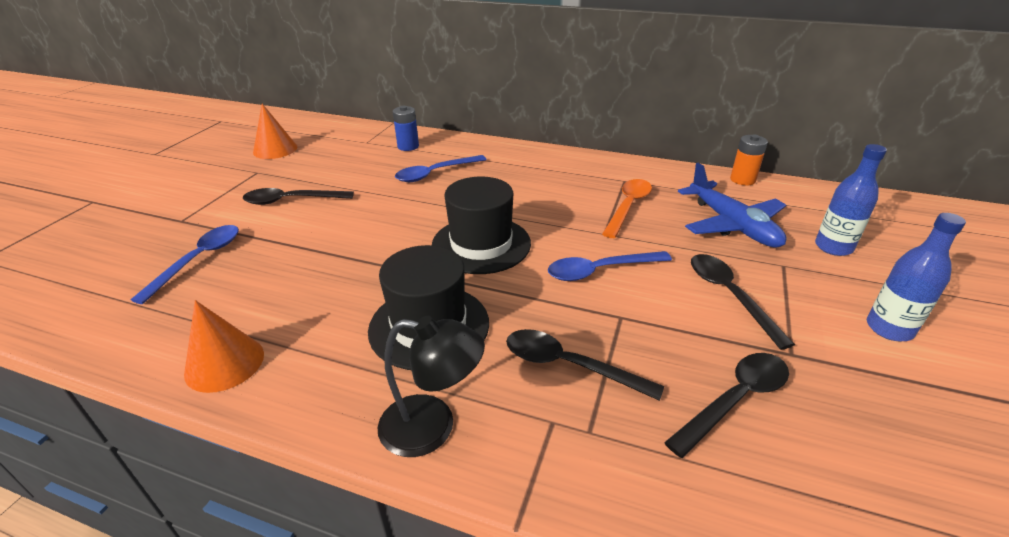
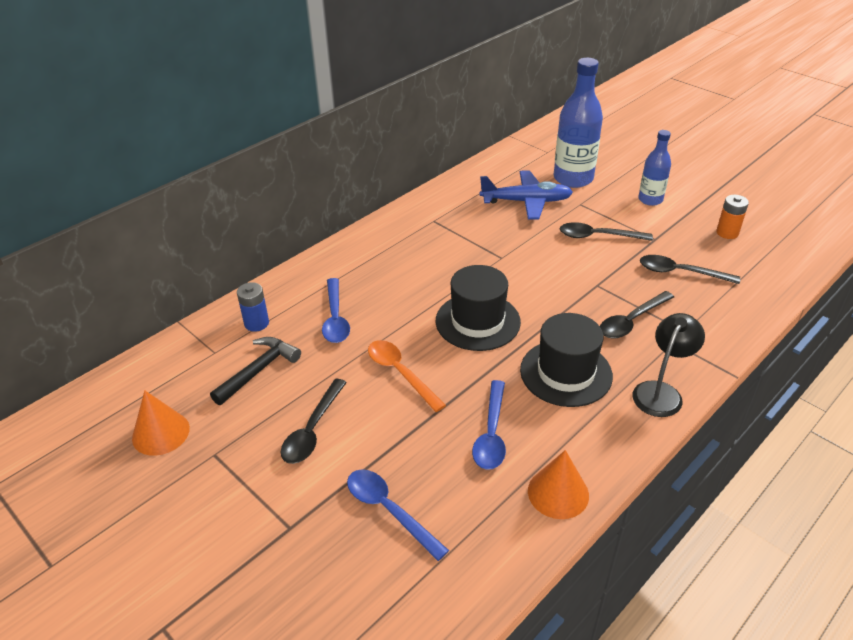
camera: 65 degrees left, 5 degrees up
blue spoon [548,251,672,281] -> blue spoon moved to [472,380,506,470]
orange spoon [602,179,652,238] -> orange spoon moved to [368,340,446,412]
black spoon [664,353,789,458] -> black spoon turned 60 degrees counterclockwise [640,255,740,284]
orange battery [730,134,768,185] -> orange battery moved to [716,195,749,239]
blue bottle [815,144,887,256] -> blue bottle [554,58,603,188], size x1.70
none -> black hammer [210,337,301,405]

